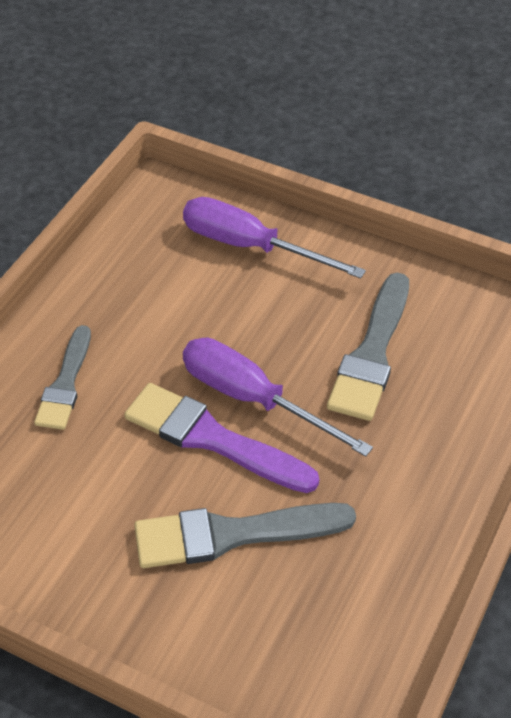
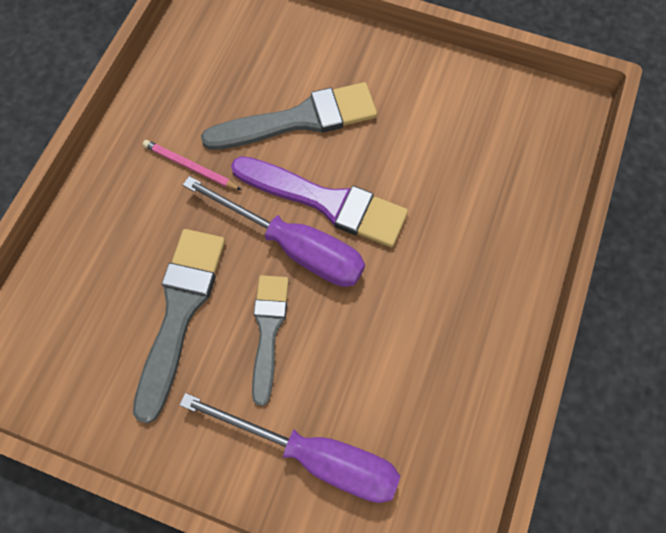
camera: 175 degrees right, 20 degrees up
grey brush [34,325,91,430] -> grey brush moved to [252,275,289,406]
none -> pink pencil [143,140,241,190]

